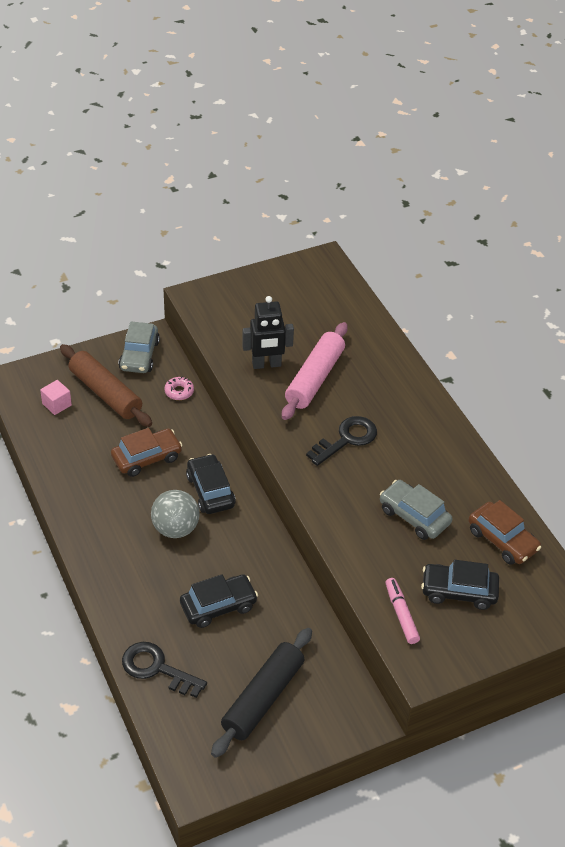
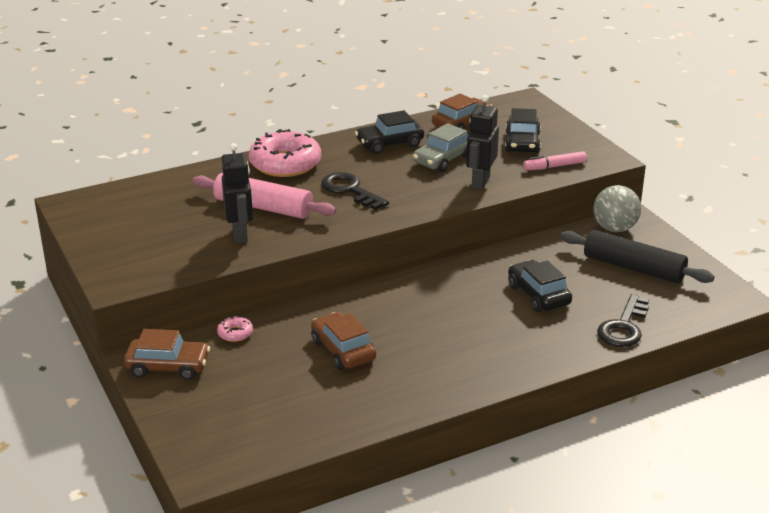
camera: 90 degrees left, 15 degrees down
pink cube [40,380,72,415] -> none
brown rolling pin [60,344,152,427] -> none
grey car [119,322,160,373] -> brown car [124,329,210,380]
grey ball [151,490,200,538] -> grey ball moved to [593,185,641,232]
black car [186,454,236,514] -> black car moved to [355,110,424,154]
none -> pink donut [249,129,321,177]
none -> black robot [466,95,499,190]

